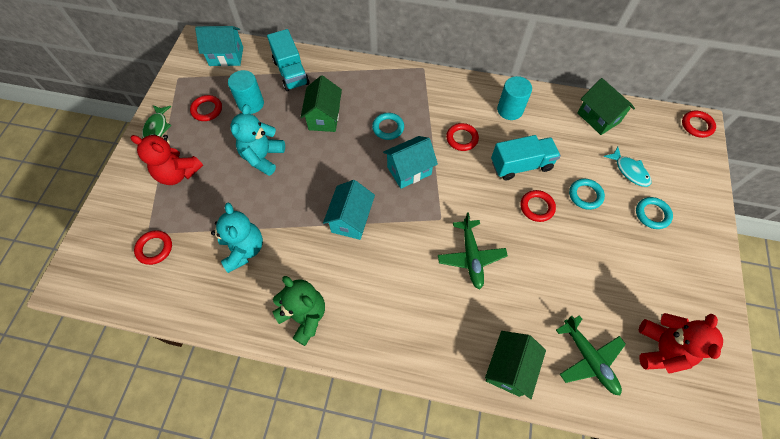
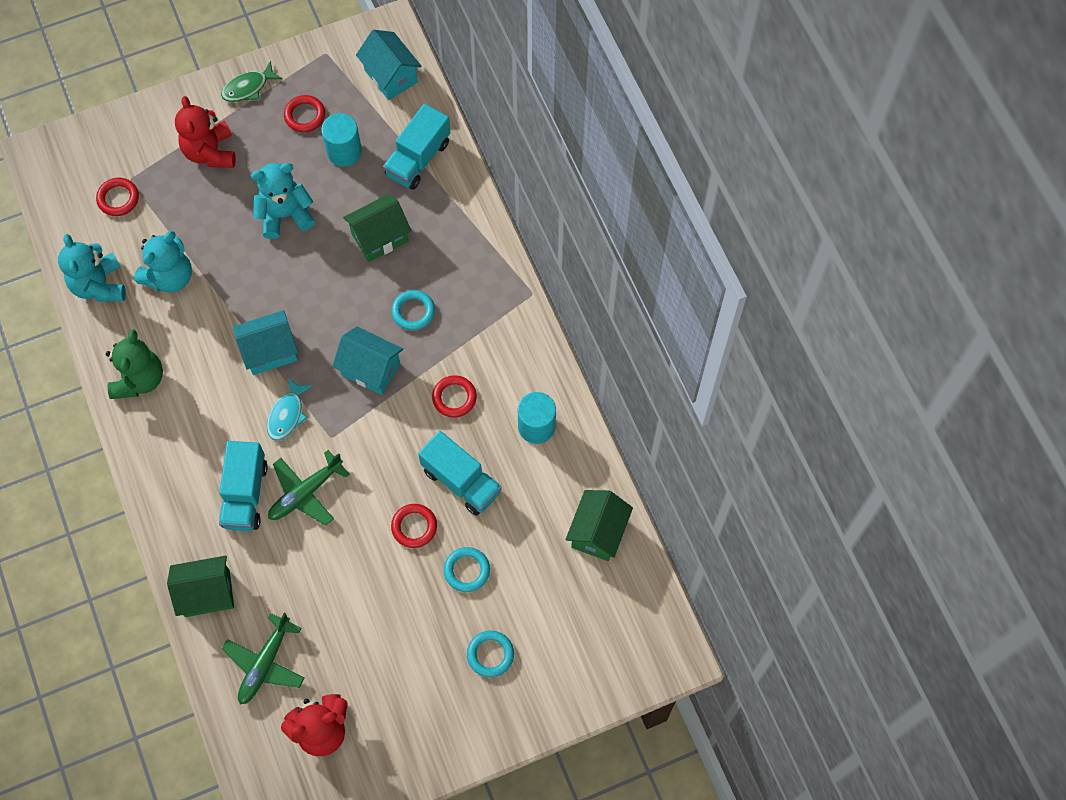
camera: 55 degrees right, 5 degrees up
turquoise fish [604,147,651,187] -> turquoise fish moved to [267,378,312,441]
red ring [682,110,716,138] -> none
none -> turquoise teddy bear [58,234,126,302]
none -> turquoise truck [219,441,268,531]

